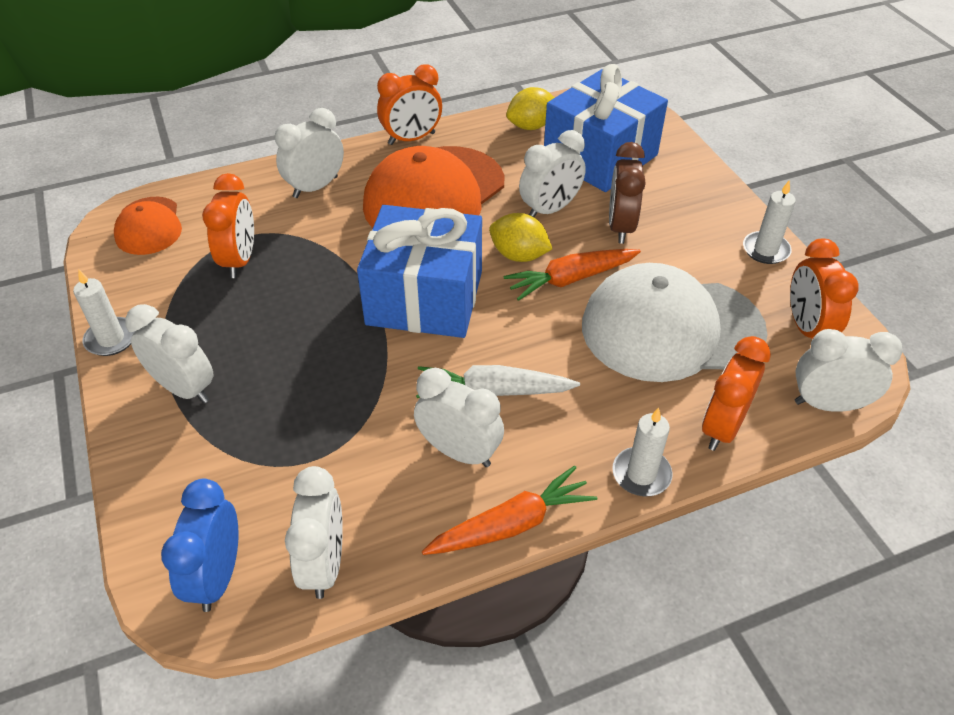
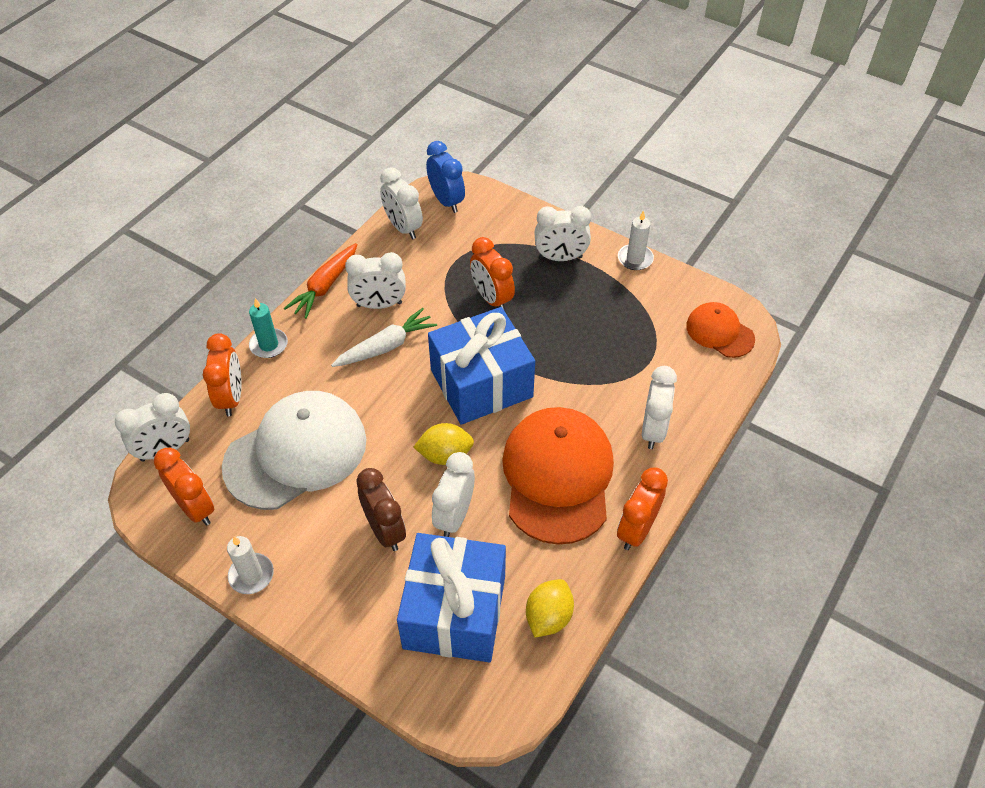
camera: 145 degrees right, 5 degrees up
orange clock [202,173,254,278] -> orange clock moved to [470,237,515,311]
orange carrot [503,249,641,301] -> none
white candle [612,408,672,496] -> turquoise candle [249,298,288,358]

